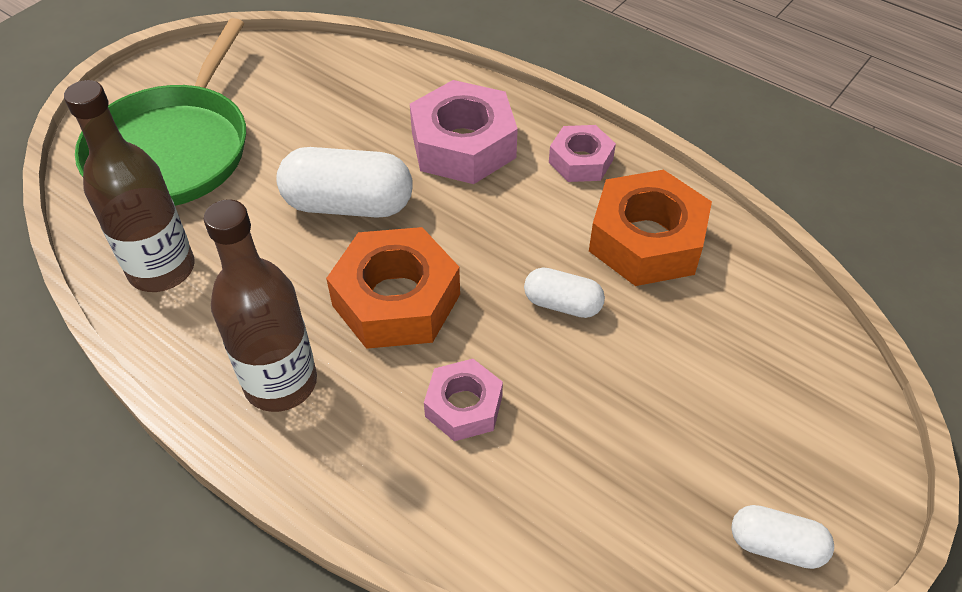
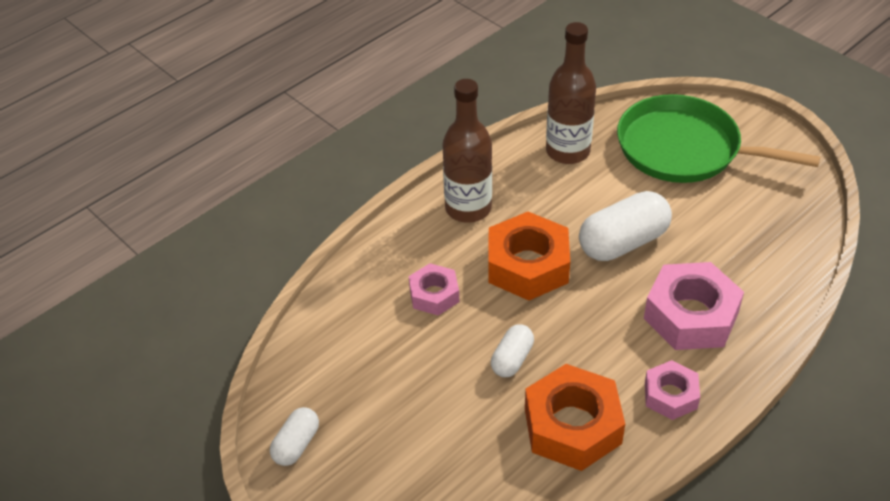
camera: 100 degrees right, 5 degrees down
white capsule [276,147,413,218] -> white capsule turned 45 degrees clockwise [579,191,672,261]

